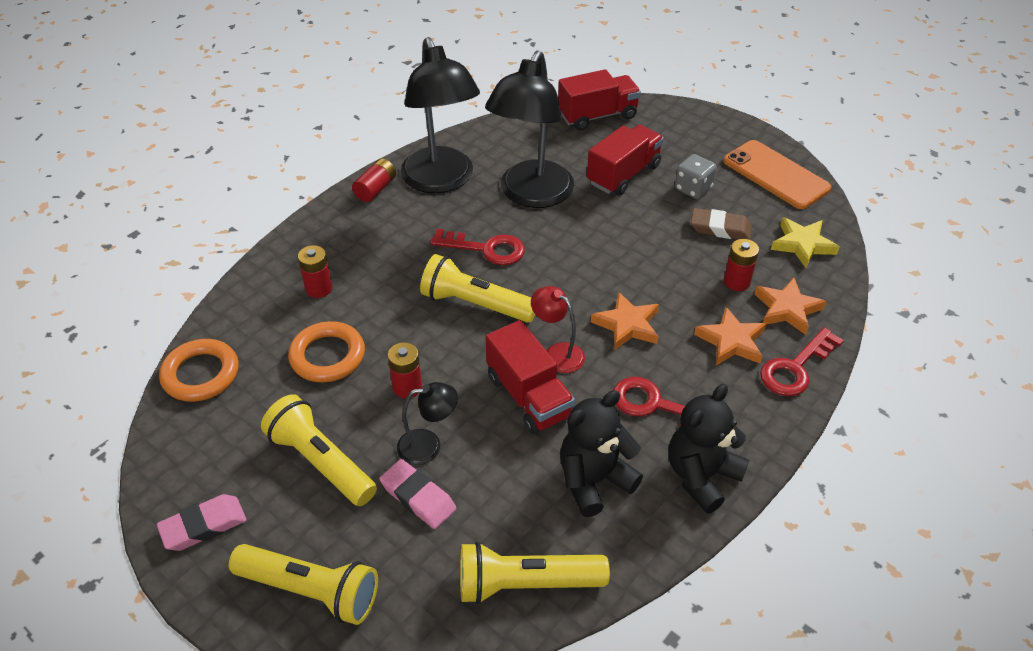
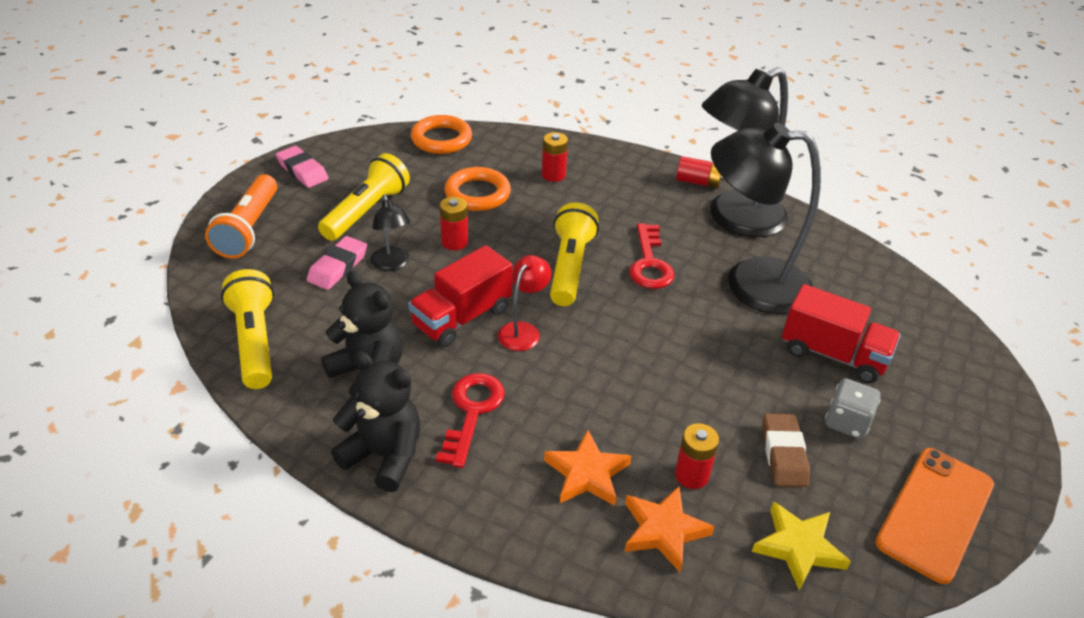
camera: 75 degrees right, 5 degrees down
yellow flashlight [229,544,378,625] -> orange flashlight [205,174,277,259]
red truck [558,69,641,130] -> none
orange star [591,291,659,350] -> none
red key [760,327,844,396] -> none

